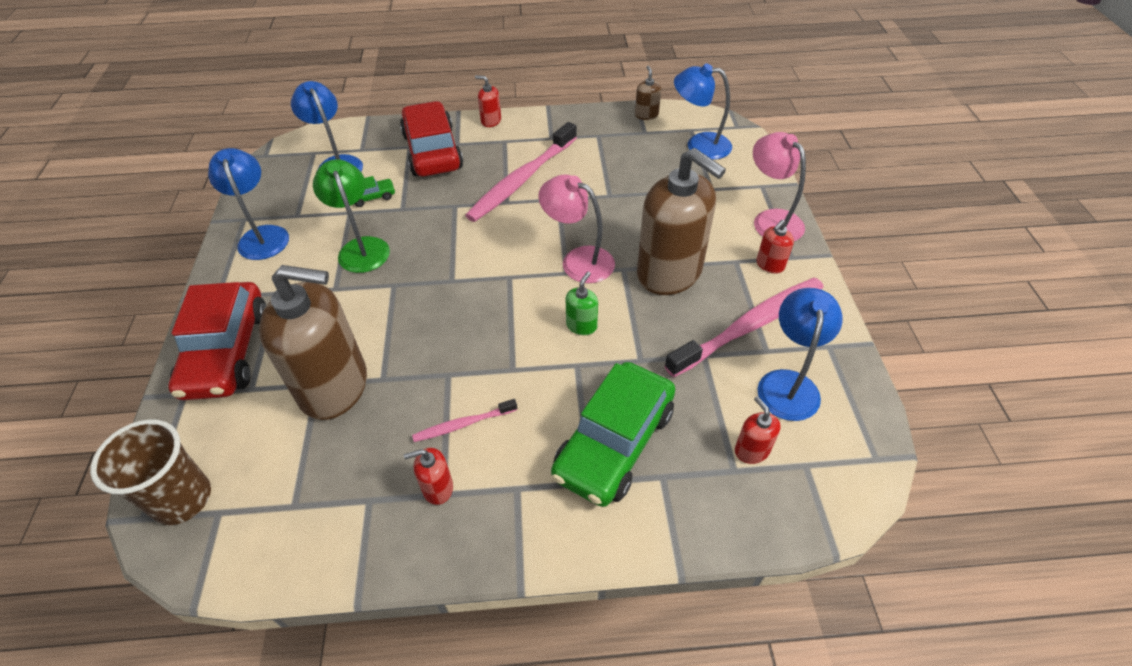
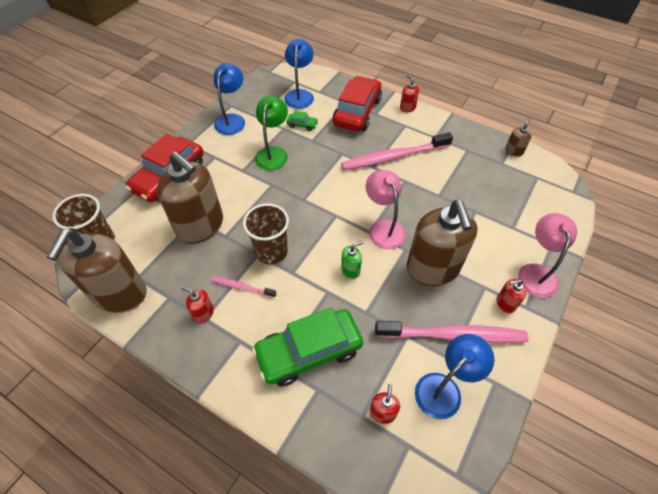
camera: 35 degrees right, 5 degrees up
blue lamp [674,63,732,160] -> none
none -> brown soap dispenser [47,228,147,313]
none -> brown cup [243,203,289,264]

